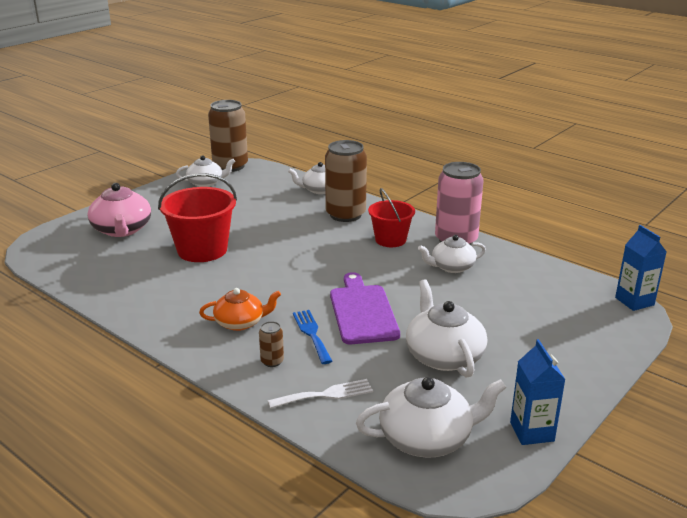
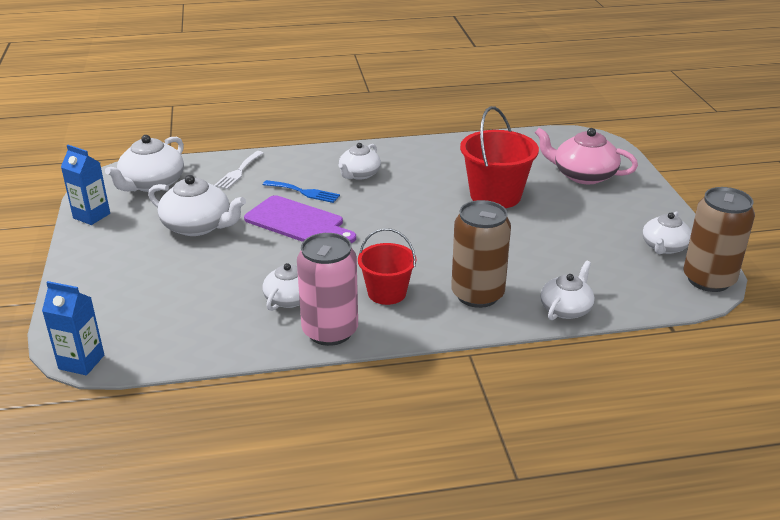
camera: 130 degrees right, 5 degrees up
orange teapot [199,288,281,331] -> white teapot [338,143,381,180]
brown can [259,321,284,367] -> none

